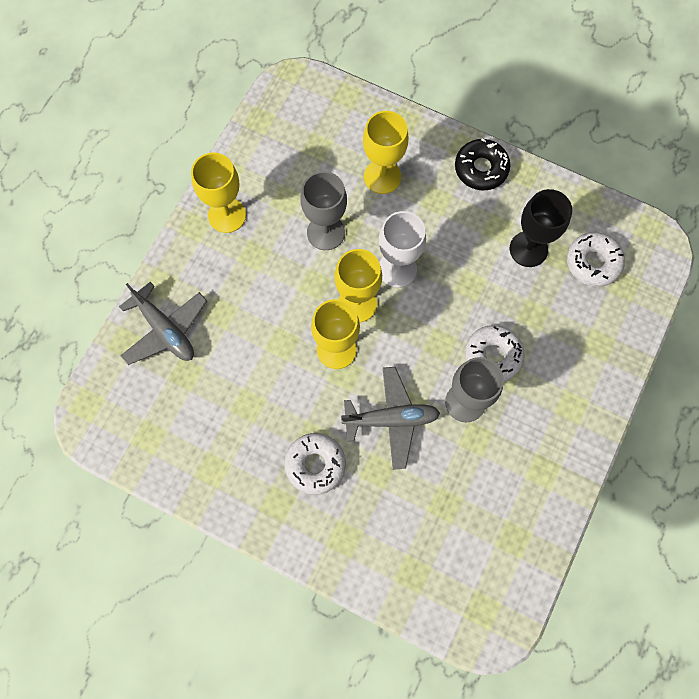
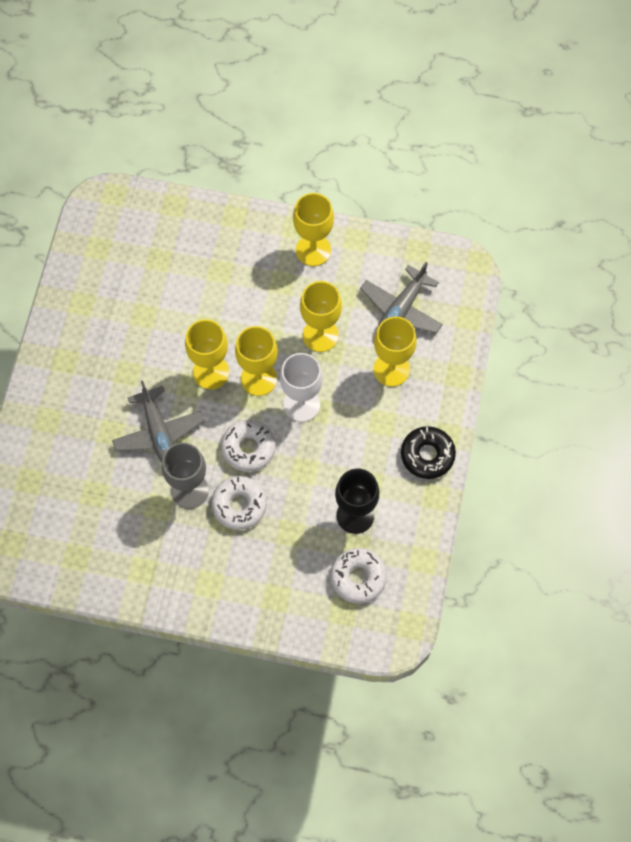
camera: 75 degrees right, 5 degrees down
grey plane [119,282,207,365] -> grey plane moved to [360,262,443,334]
white donut [284,433,346,495] -> white donut moved to [221,419,276,472]
grey goblet [300,171,347,250] -> yellow goblet [300,281,342,352]

